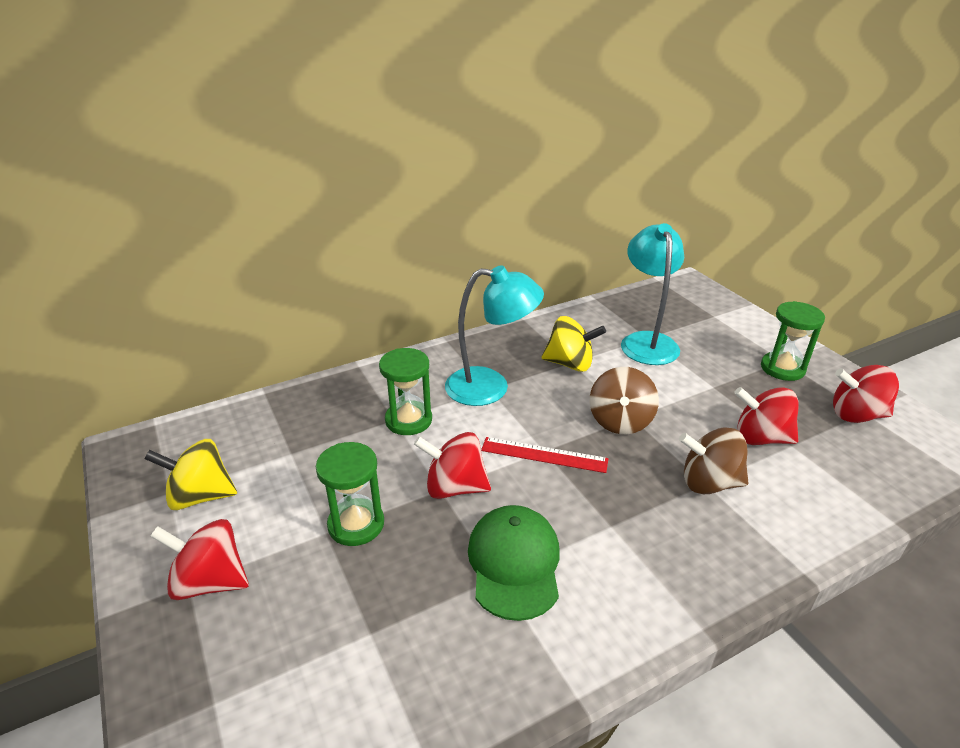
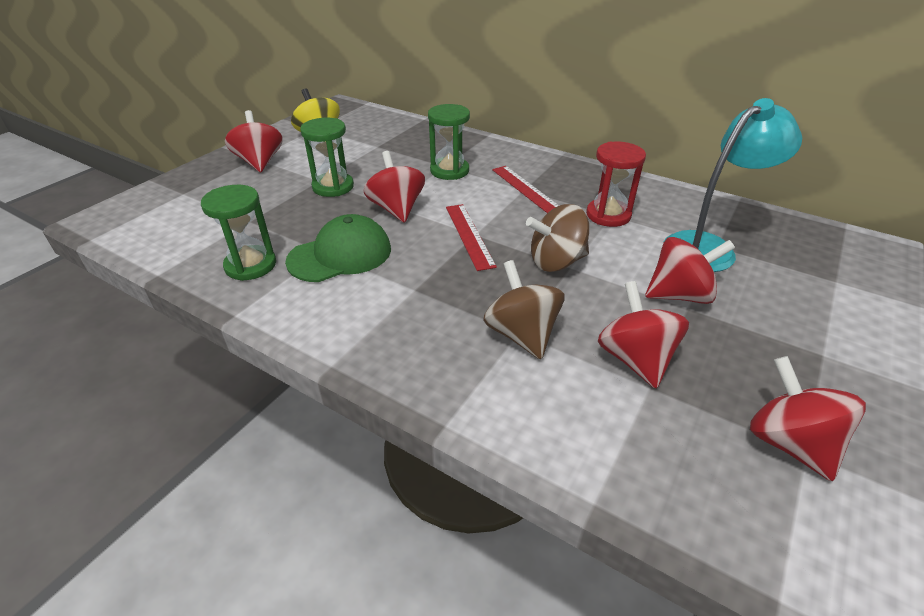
camera: 60 degrees right, 5 degrees up
turquoise lamp [445,265,544,406] -> red ruler [492,166,559,213]
yellow spinning top [542,316,606,372] -> red hourglass [586,142,646,227]
green hourglass [761,301,825,381] -> green hourglass moved to [201,185,276,281]
none -> red spinning top [645,237,735,304]

